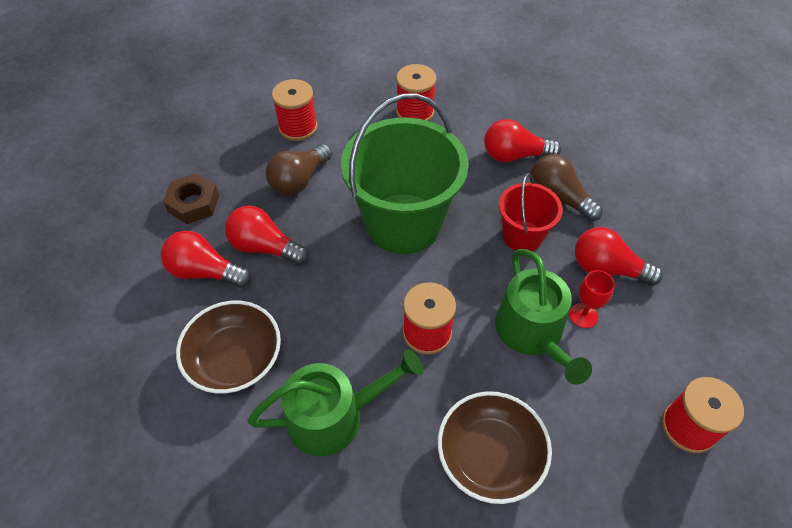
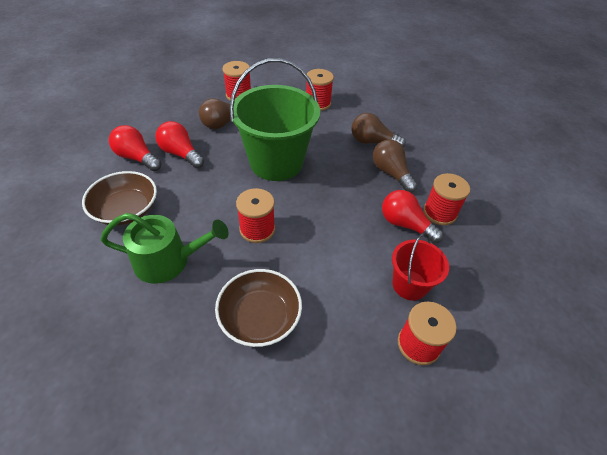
camera: 15 degrees right, 5 degrees down
brown nut [163,173,219,224] -> none
red light bulb [484,119,561,162] -> brown light bulb [352,113,406,147]
green watering can [495,249,592,385] -> none
red bucket [499,173,563,251] -> red bucket moved to [392,233,449,301]
red goblet [569,270,615,328] -> none
none -> red spool [423,173,470,225]

